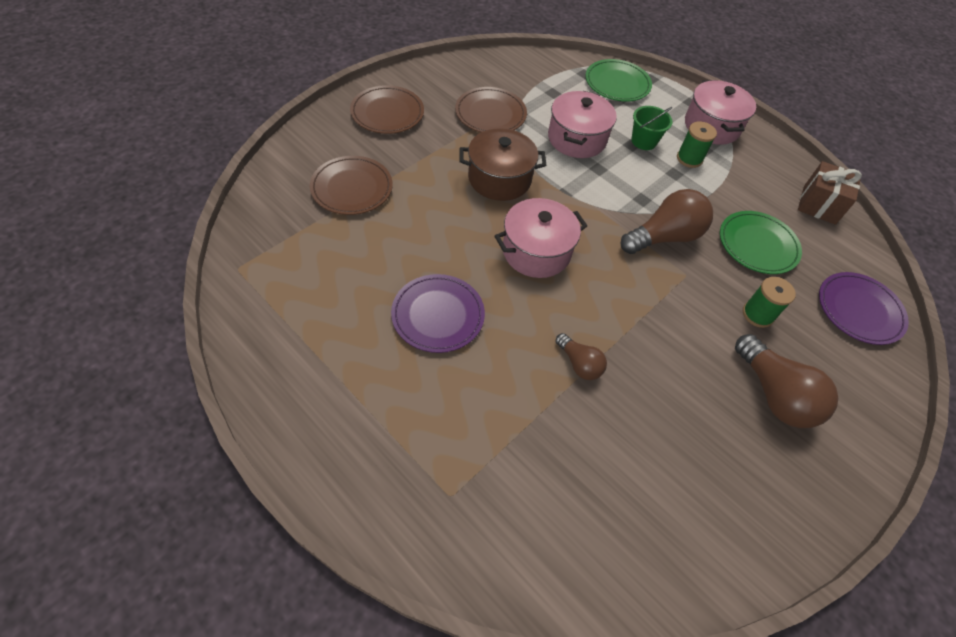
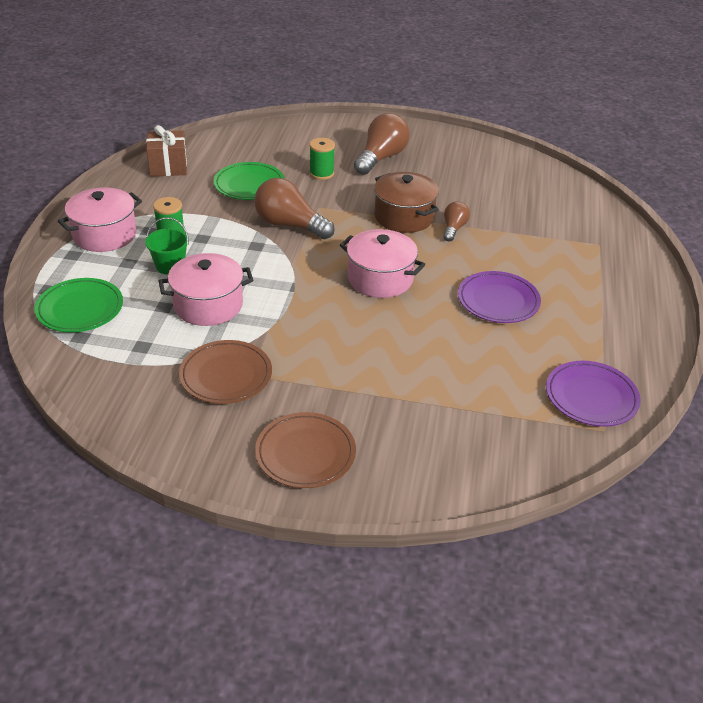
camera: 120 degrees left, 15 degrees down
brown plate [310,156,393,215] -> none
brown pot [460,128,546,201] -> brown pot moved to [374,172,439,233]
purple plate [819,272,909,345] -> purple plate moved to [546,361,641,427]

